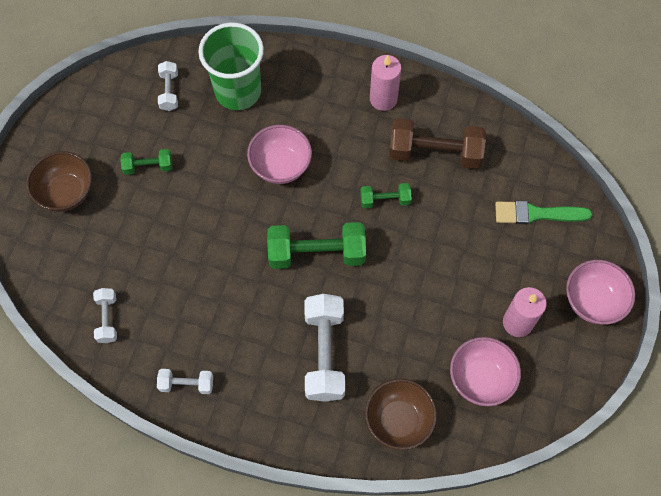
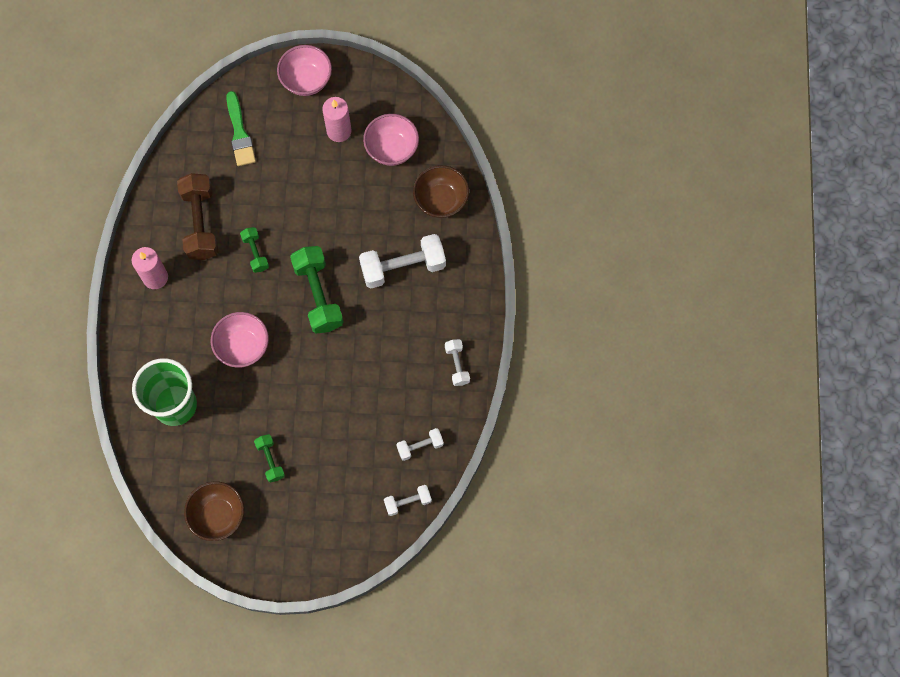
camera: 105 degrees left, 5 degrees up
brown bowl [26,151,92,212] -> brown bowl moved to [184,481,244,541]
white dumbbell [158,61,178,111] -> white dumbbell moved to [384,485,432,516]

